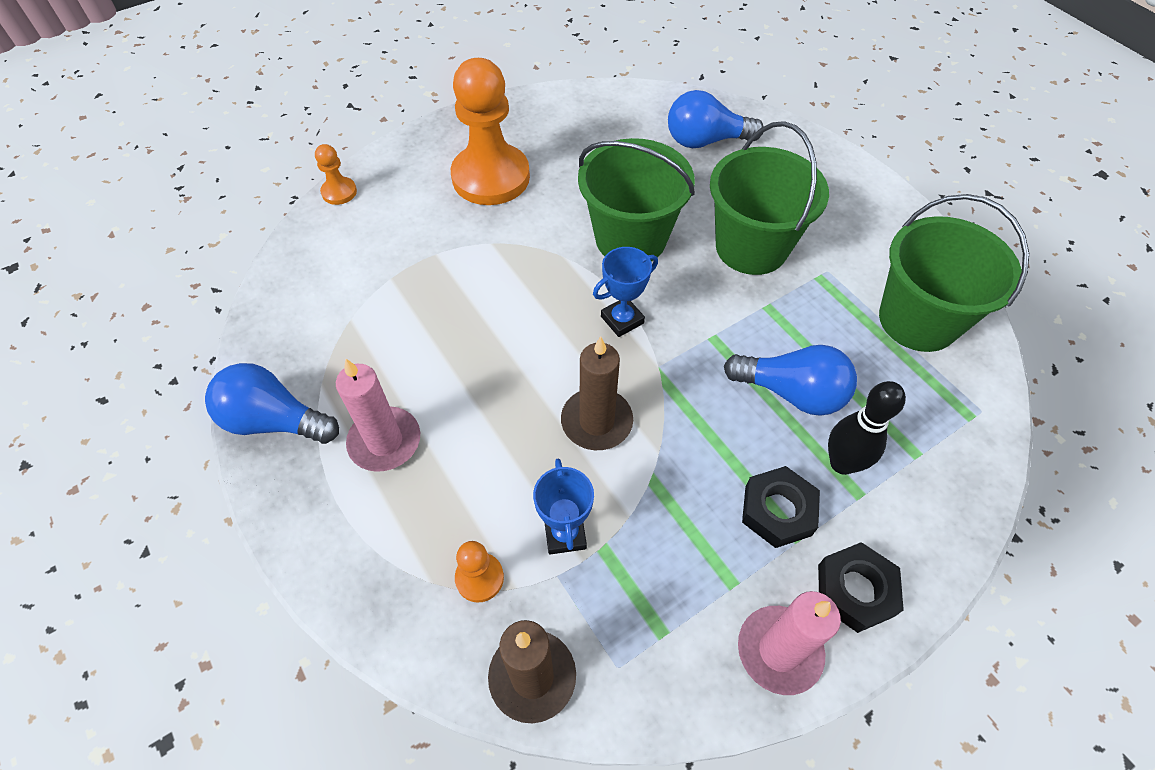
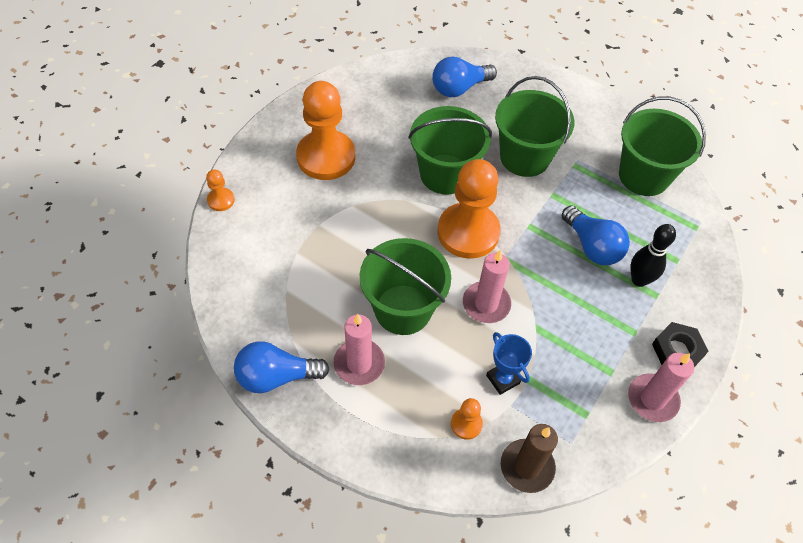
camera: 25 degrees left, 0 degrees up
brown candle [561,336,633,450] -> pink candle [463,250,511,323]
blue trophy [593,247,658,337] -> orange pawn [437,159,501,259]
blue light bulb [724,345,857,416] -> blue light bulb turned 60 degrees clockwise [562,205,630,265]
black nut [742,466,820,548] -> none
none -> green bucket [360,238,451,335]

